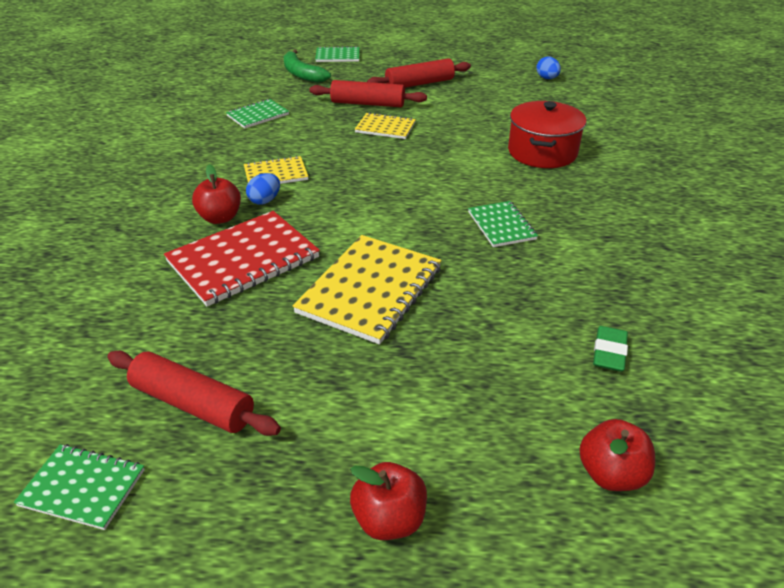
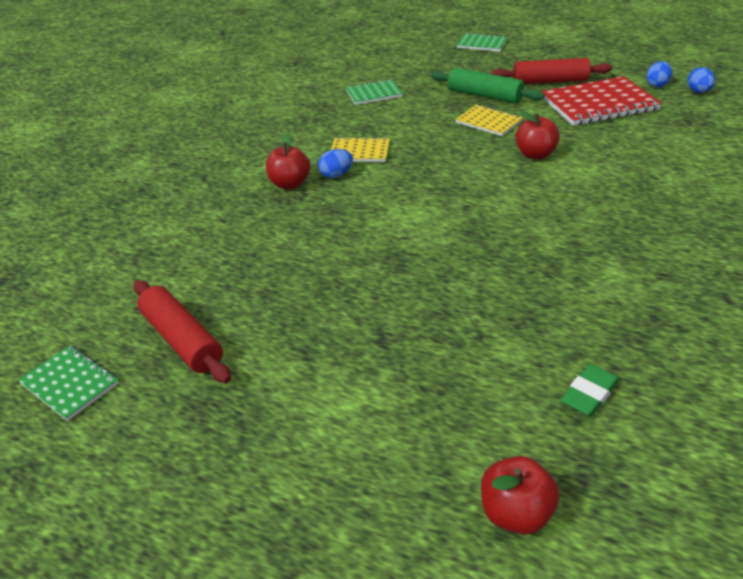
camera: 25 degrees right, 0 degrees up
red notebook [164,211,320,306] -> red notebook moved to [541,76,662,126]
green banana [283,49,331,83] -> none
yellow notebook [292,235,442,345] -> none
red rolling pin [309,80,427,107] -> green rolling pin [430,68,545,103]
red apple [350,462,427,540] -> red apple moved to [516,110,560,160]
green notebook [468,201,538,247] -> none
red pot [508,101,586,168] -> none
none -> blue egg [647,61,672,87]

